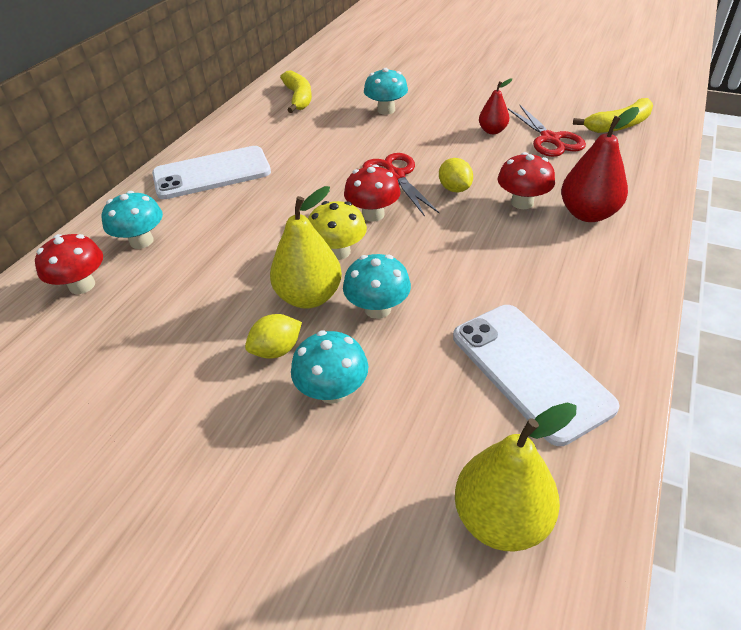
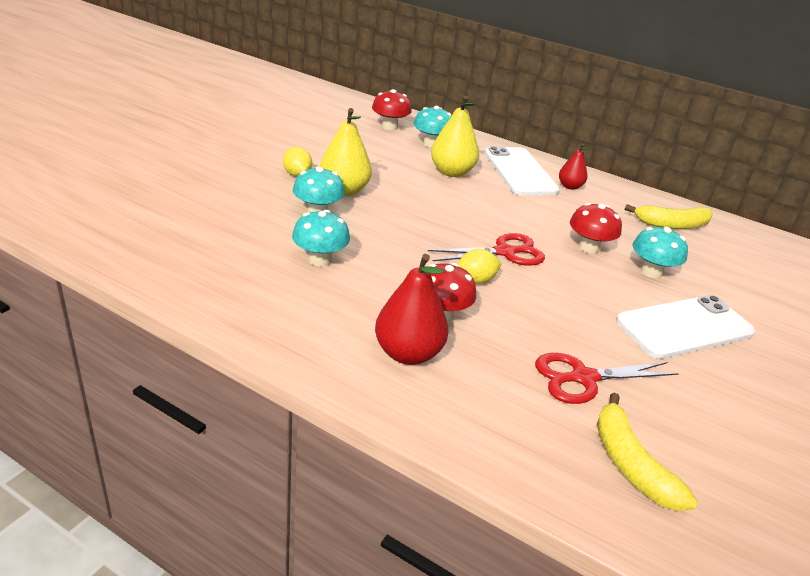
camera: 90 degrees right, 10 degrees down
turquoise mushroom [291,331,368,404] -> turquoise mushroom moved to [292,210,350,266]
yellow mushroom [308,201,367,260] -> none
red mushroom [344,164,401,222] -> red mushroom moved to [570,203,622,254]
white phone [453,305,620,446] -> white phone moved to [616,295,755,359]
yellow pear [455,402,576,552] -> yellow pear moved to [431,96,479,177]
red pear [479,78,512,134] -> red pear moved to [559,144,589,190]

